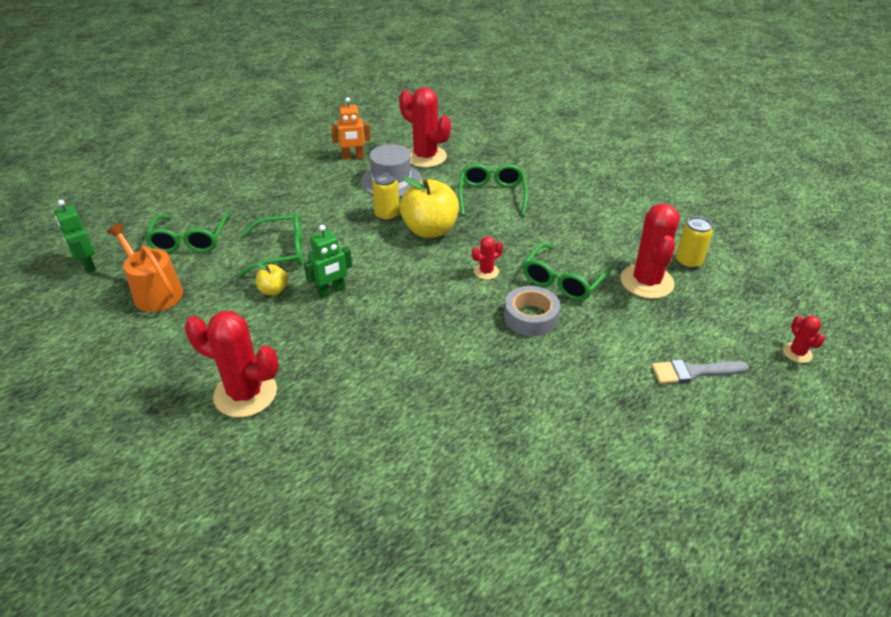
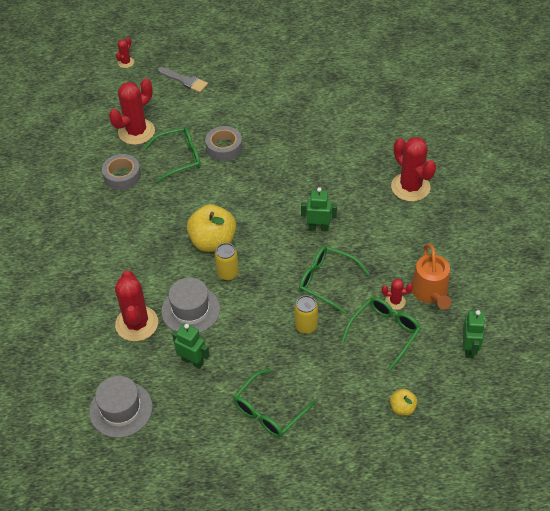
camera: 140 degrees left, 10 degrees up
yellow apple [256,262,288,295] -> yellow apple moved to [390,389,417,416]
orange robot [331,97,371,160] -> green robot [172,323,210,369]
green glasses [458,164,528,216] -> green glasses moved to [233,369,316,438]
red cactus [472,236,503,280] -> red cactus moved to [382,279,413,310]
yellow can [676,217,713,269] -> yellow can moved to [295,295,318,334]
none -> grey hat [89,376,153,438]
none -> grey tape [102,154,141,190]

